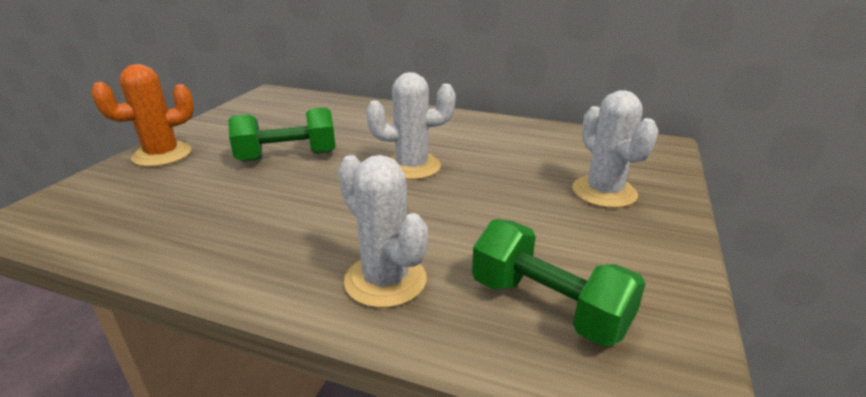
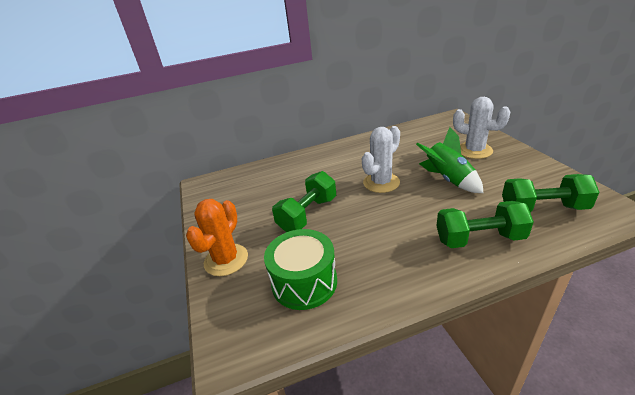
camera: 35 degrees left, 5 degrees up
white cactus [338,155,428,308] -> green dumbbell [437,201,534,248]
none -> green drum [264,229,337,310]
none -> green rocket [416,127,483,193]

